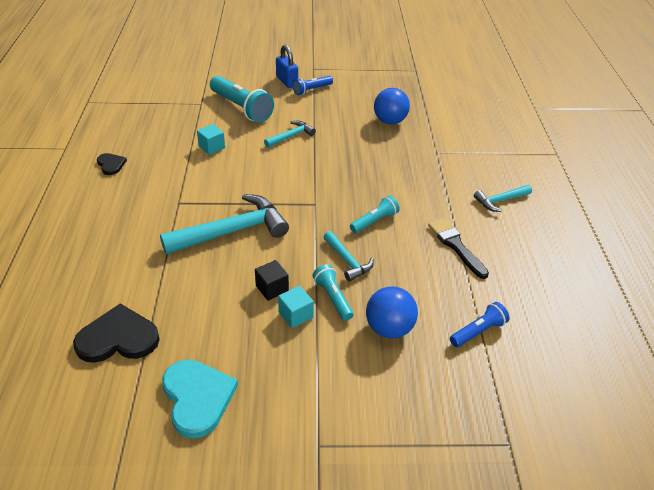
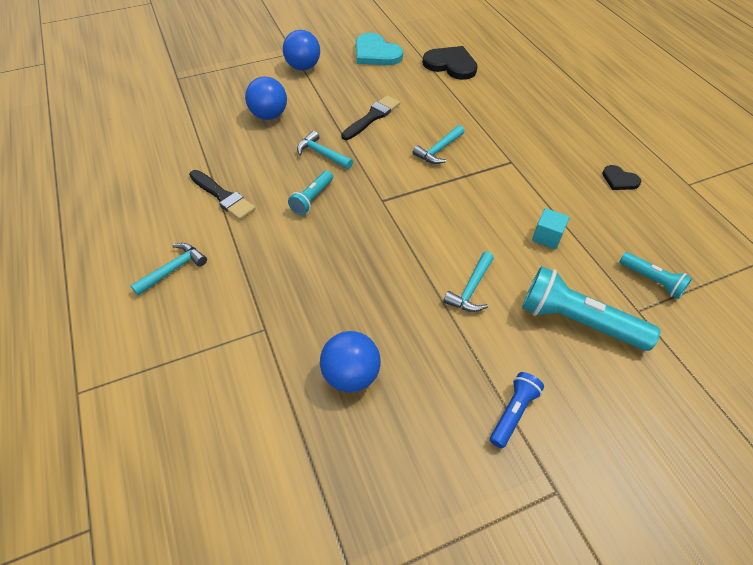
camera: 160 degrees right, 10 degrees up
black heart [73,303,160,363] -> black heart turned 120 degrees counterclockwise [423,46,478,80]
turquoise hammer [160,194,289,254] -> turquoise hammer [413,125,464,164], size x0.52
black cube [255,260,289,301] -> black brush [341,95,400,140]
blue padlock [276,45,298,88] -> none
turquoise cube [278,286,314,328] -> none
turquoise flashlight [312,264,353,321] -> turquoise flashlight moved to [620,252,692,299]
blue flashlight [450,302,509,347] -> none
none -> blue ball [283,30,320,70]

